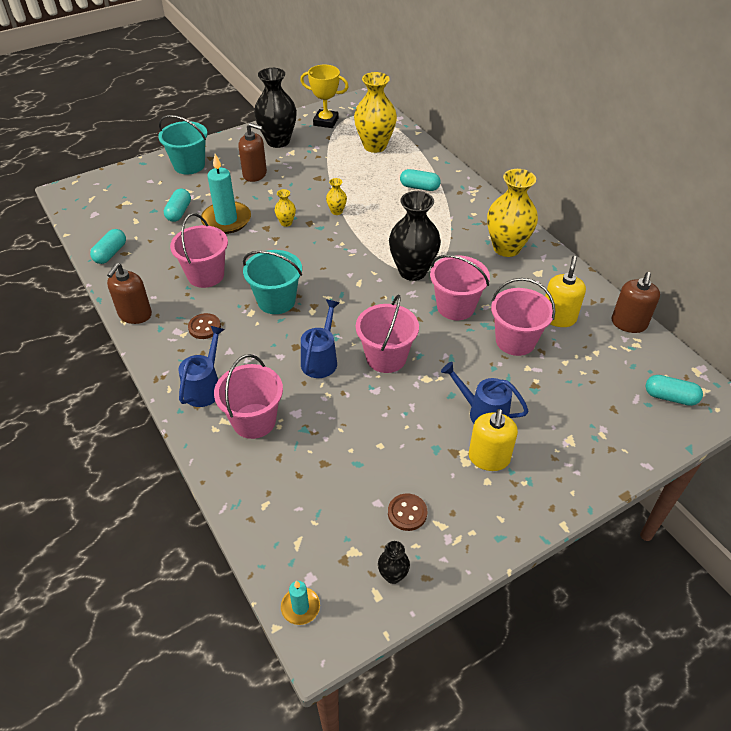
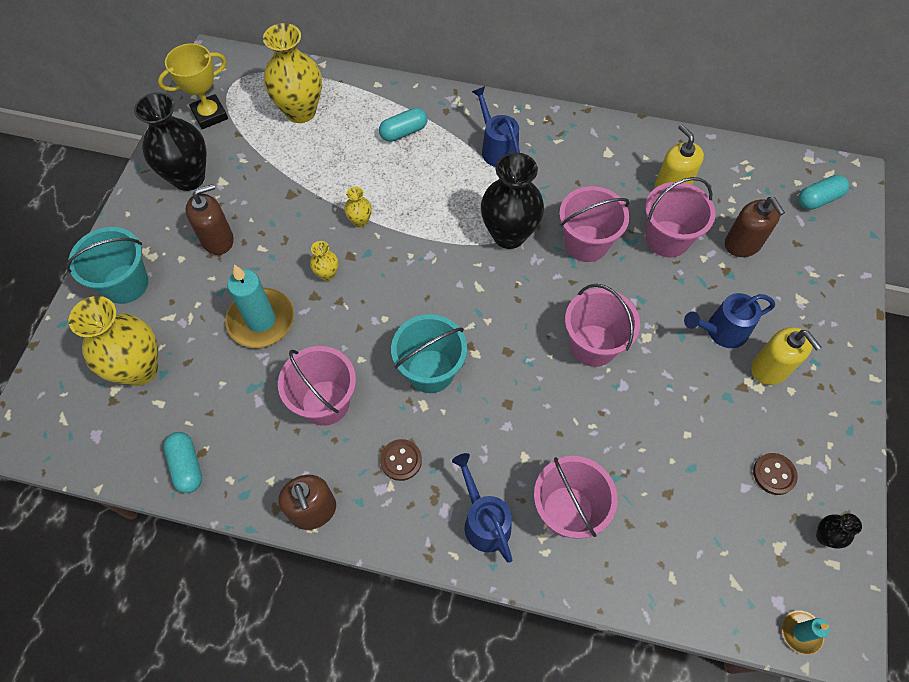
camera: 45 degrees left, 15 degrees up
turquoise capsule [164,189,191,222] -> none
blue watering can [301,300,339,378] -> blue watering can moved to [472,86,520,167]
yellow vase [487,169,538,257] -> yellow vase moved to [69,296,158,386]
brown soap dispenser [612,272,660,333] -> brown soap dispenser moved to [725,197,785,257]

